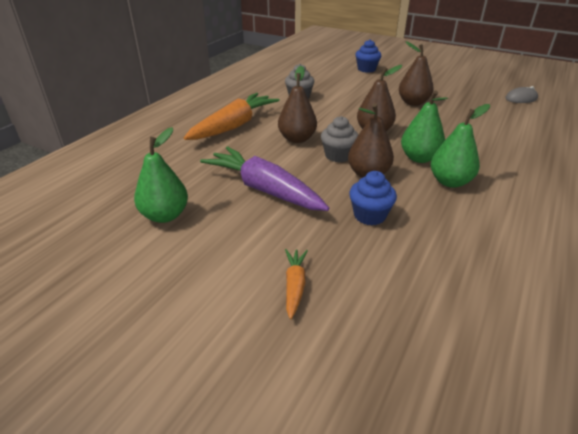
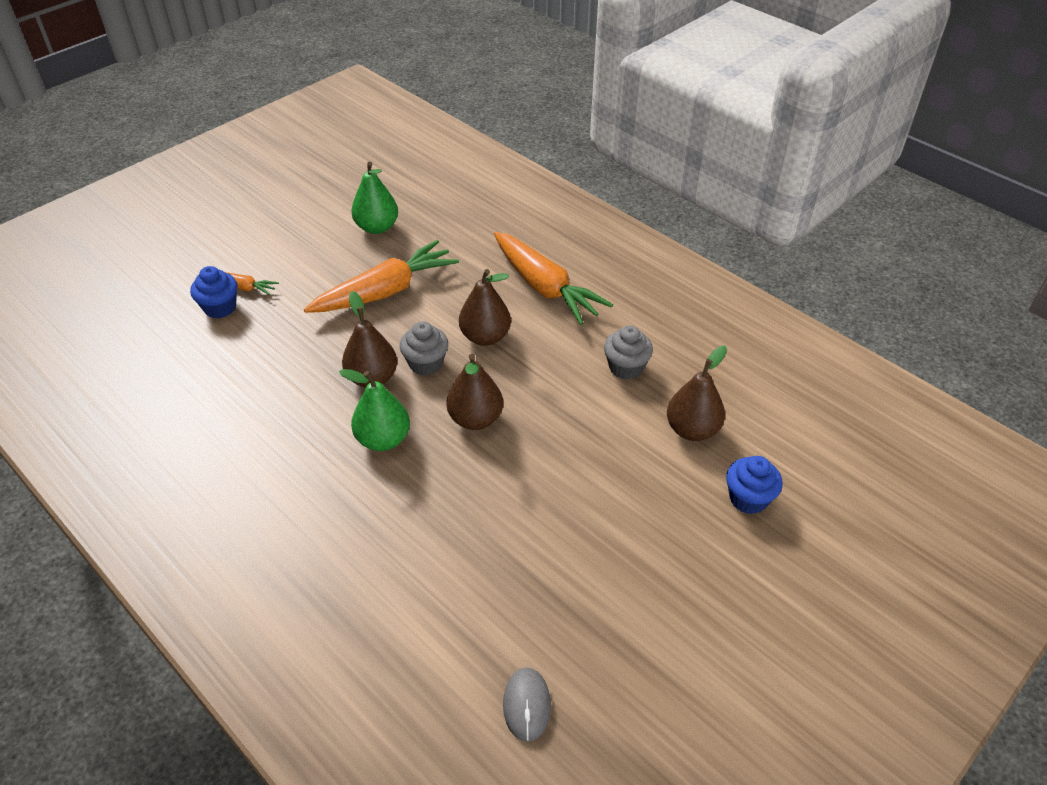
camera: 105 degrees right, 10 degrees up
purple carrot [200,146,329,211] -> orange carrot [304,240,459,313]
blue cupcake [349,171,397,225] -> blue cupcake moved to [190,266,238,318]
brown pear [399,41,434,106] -> brown pear moved to [667,345,727,441]
green pear [431,104,490,188] -> none

